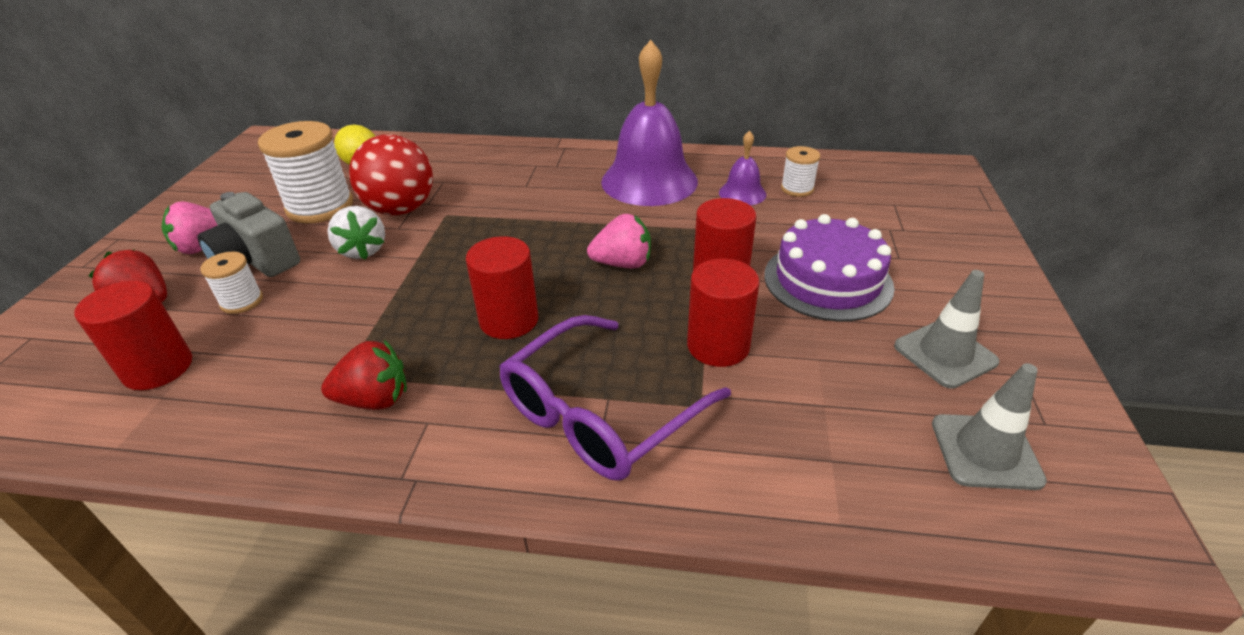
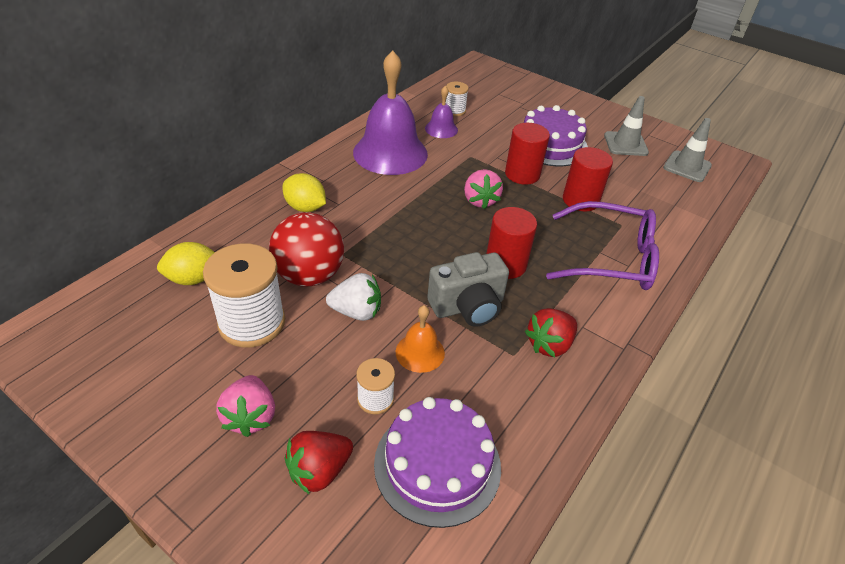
camera: 65 degrees left, 5 degrees up
red cylinder [74,281,192,390] -> purple cake [374,397,501,528]
grey camera [197,192,300,277] -> grey camera moved to [427,252,509,327]
red strawberry [321,340,407,410] -> red strawberry turned 150 degrees counterclockwise [525,308,577,357]
purple glasses [499,315,731,481] -> purple glasses turned 60 degrees counterclockwise [546,201,659,290]
pink strawberry [587,214,651,268] -> pink strawberry turned 150 degrees clockwise [464,169,503,209]
none -> yellow lemon [282,173,326,212]
none -> orange bell [396,305,445,373]

